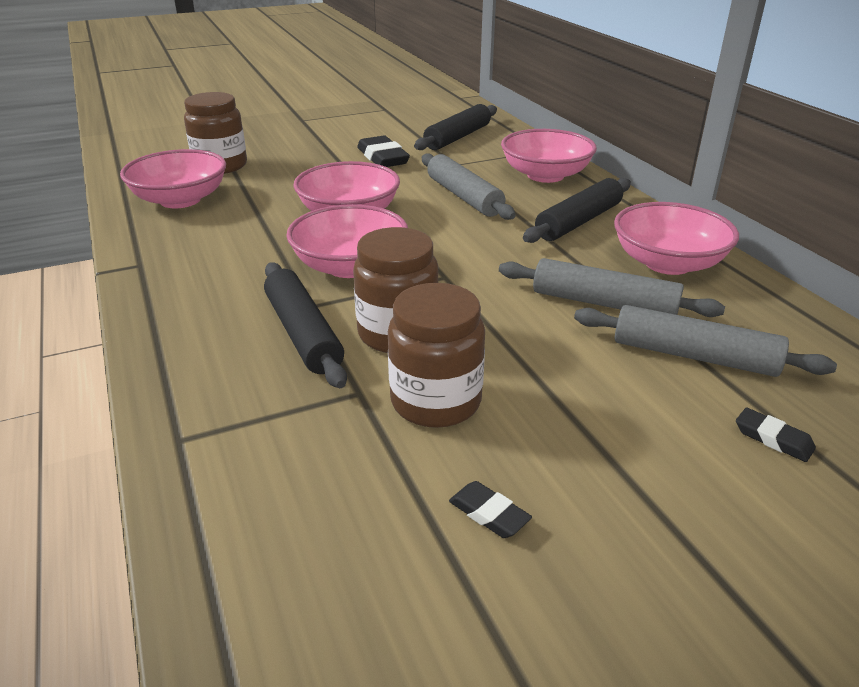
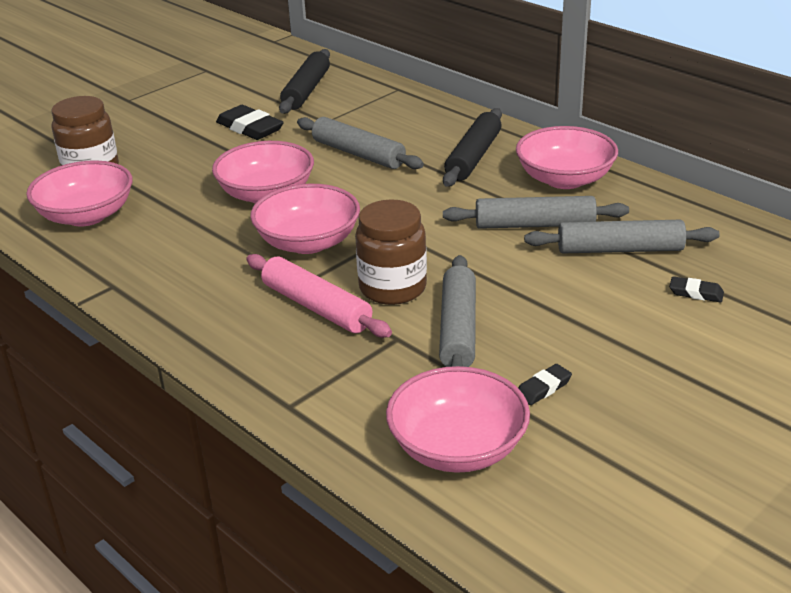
camera: 20 degrees left, 0 degrees up
black rolling pin [264,263,347,388] -> pink rolling pin [246,254,392,338]
brown jar [388,283,485,428] -> grey rolling pin [439,255,476,367]
black eraser [449,481,532,538] -> black eraser turned 60 degrees counterclockwise [518,364,572,405]
pink bowl [501,129,597,183] -> pink bowl moved to [386,366,530,473]

